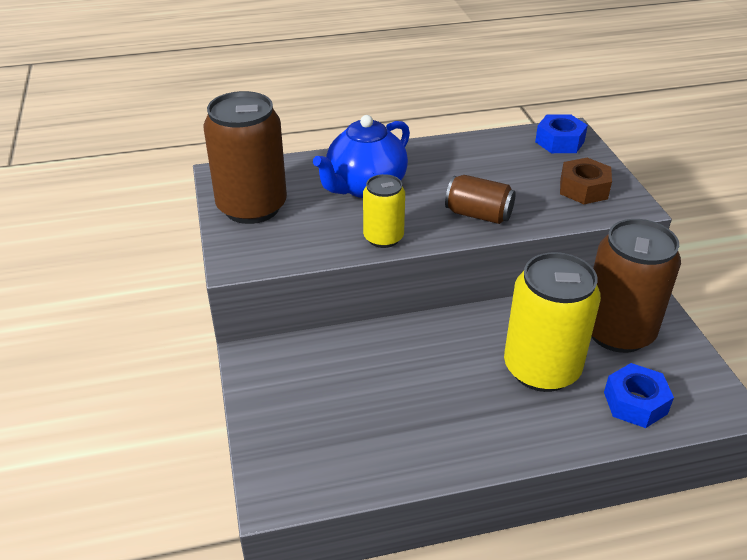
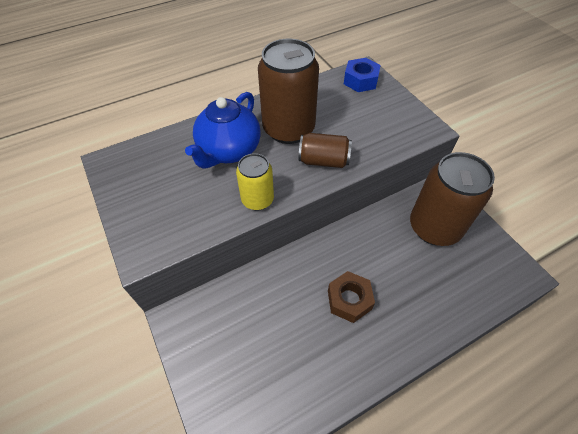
camera: 15 degrees left, 15 degrees up
brown can [203,91,287,224] -> brown can moved to [258,39,319,144]
yellow can [504,252,601,392] -> none
brown nut [560,158,612,204] -> brown nut moved to [328,271,375,323]
blue nut [604,363,674,428] -> none

